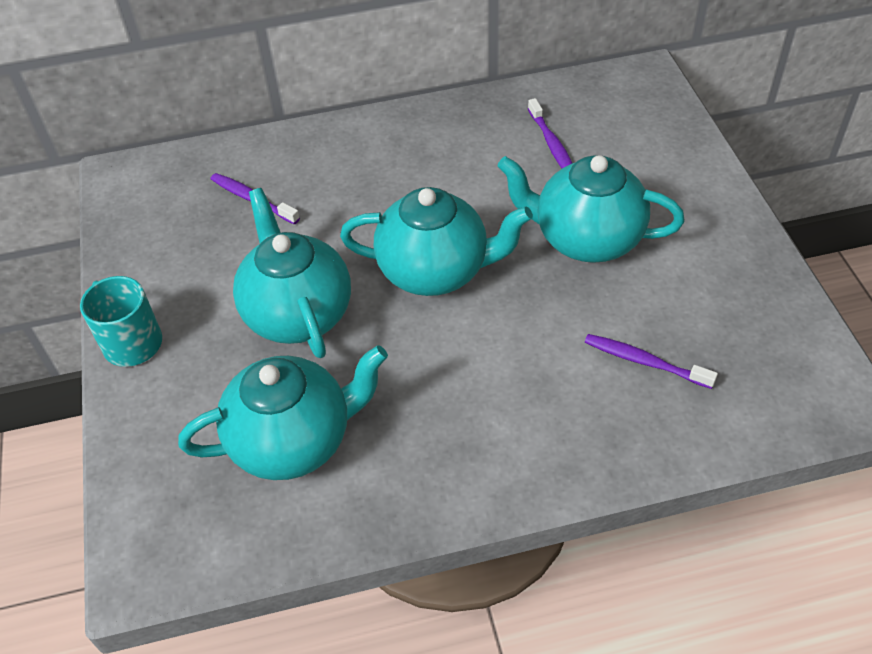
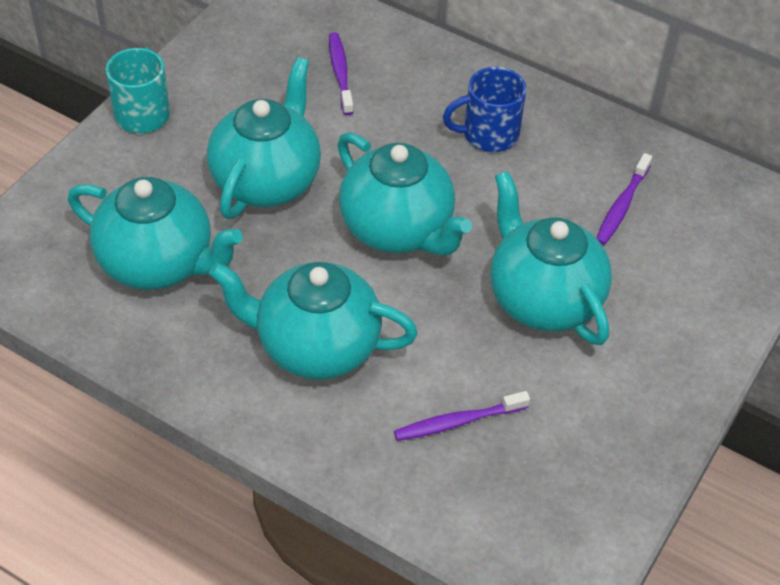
camera: 40 degrees right, 0 degrees up
purple toothbrush [585,334,718,389] -> purple toothbrush turned 90 degrees counterclockwise [394,391,530,441]
none -> turquoise teapot [209,262,418,380]
none -> blue mug [443,67,526,152]

